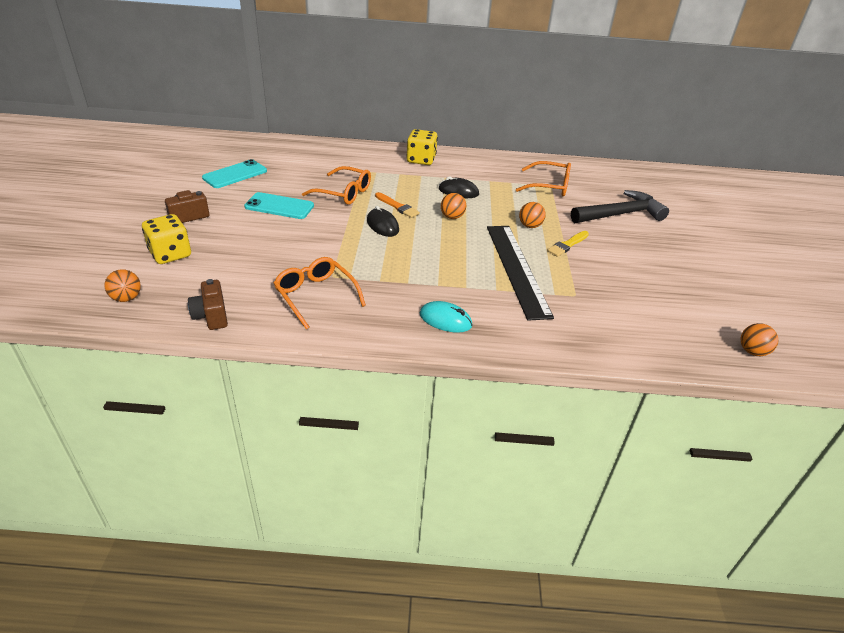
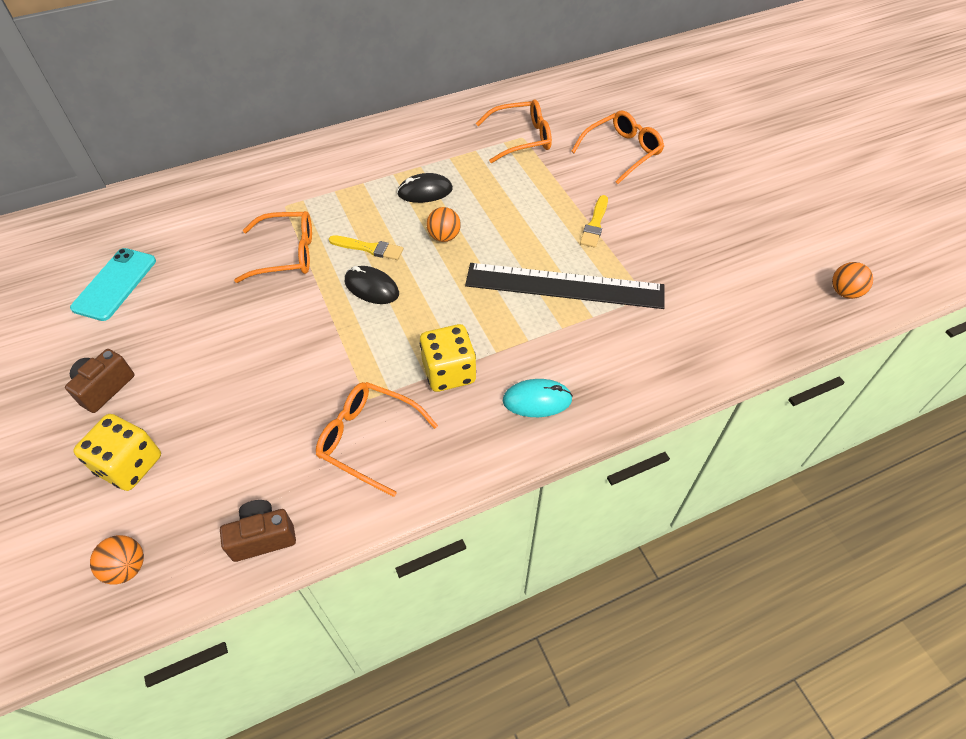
camera: 25 degrees left, 15 degrees up
brown camera [188,279,228,330] -> brown camera turned 120 degrees clockwise [220,500,296,562]
turquoise phone [244,192,314,219] -> none
orange brush [375,192,420,218] -> yellow brush [329,235,403,260]
yellow dice [406,129,438,165] -> yellow dice moved to [420,324,476,392]
black ruler [487,226,554,321] -> black ruler turned 45 degrees counterclockwise [465,263,665,309]
orange ball [519,202,546,228] -> none
black hammer [571,190,669,223] -> orange glasses [571,111,664,184]

